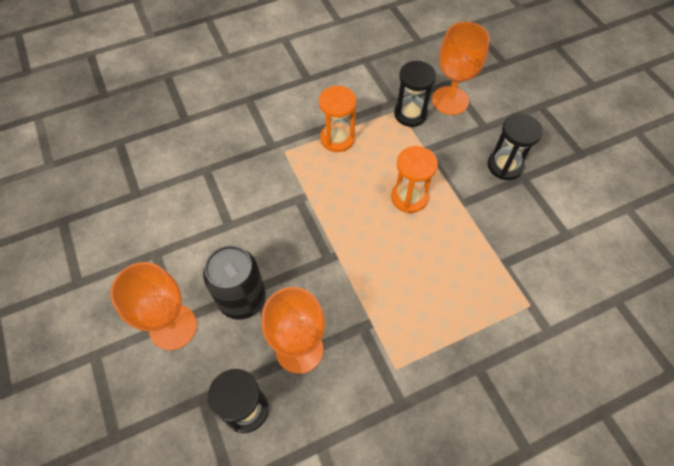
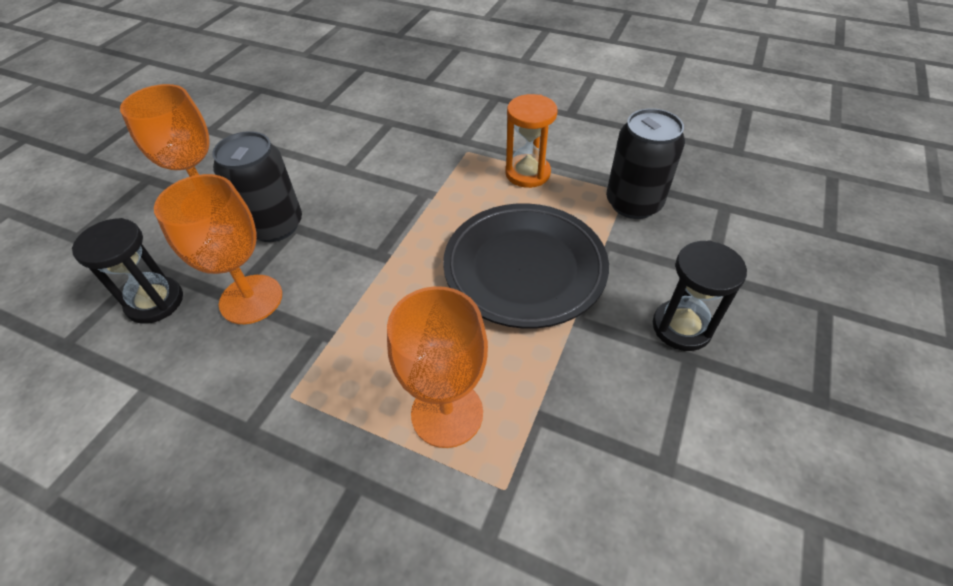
camera: 50 degrees right, 10 degrees down
orange hourglass [391,146,438,213] -> black plate [443,203,609,329]
black hourglass [394,61,436,127] -> black can [606,108,685,219]
orange goblet [432,22,490,115] -> orange goblet moved to [387,286,488,448]

